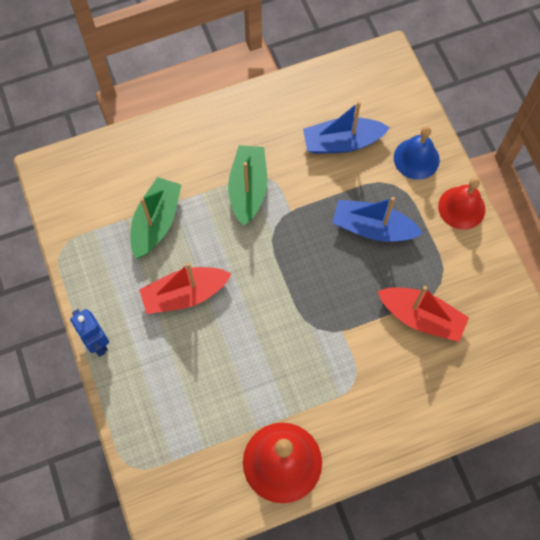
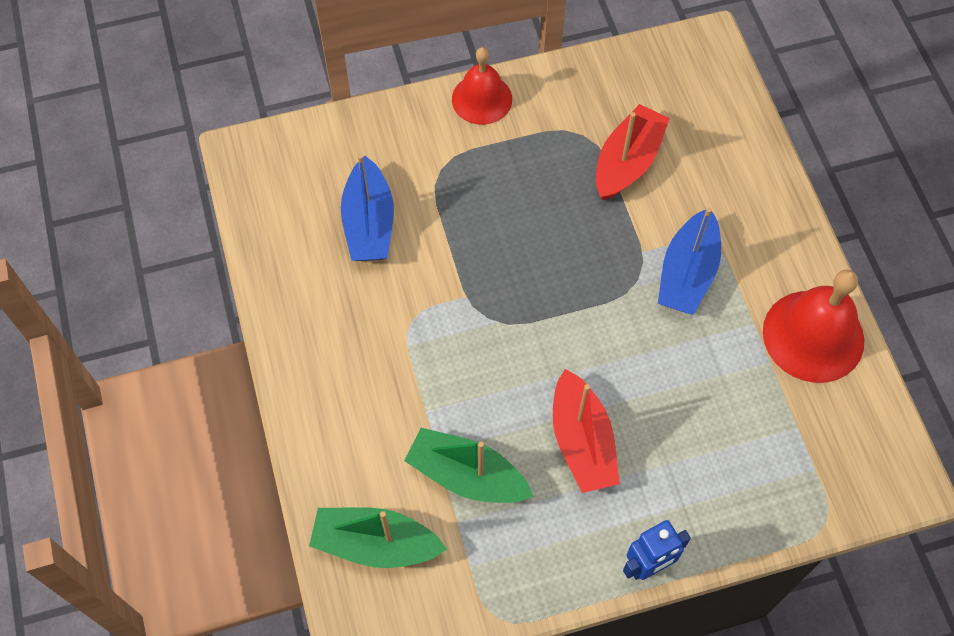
camera: 85 degrees left, 5 degrees down
green boat [228,145,267,226] -> green boat moved to [309,507,447,568]
blue boat [332,197,423,242] -> blue boat moved to [658,208,721,315]
blue bell [394,126,440,180] -> none

